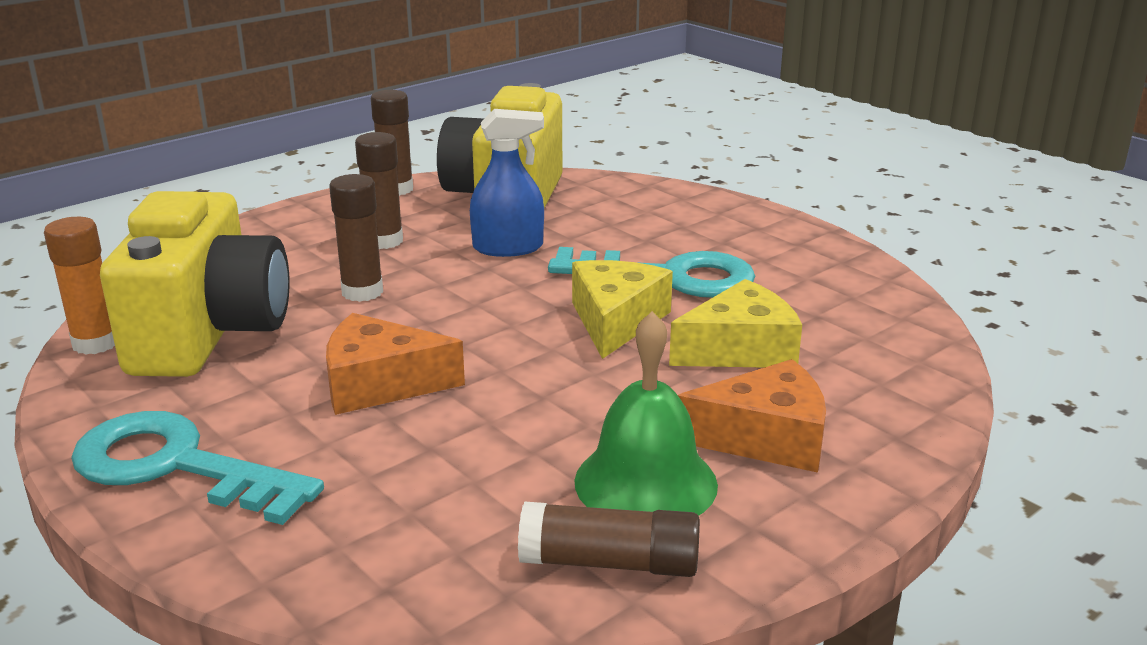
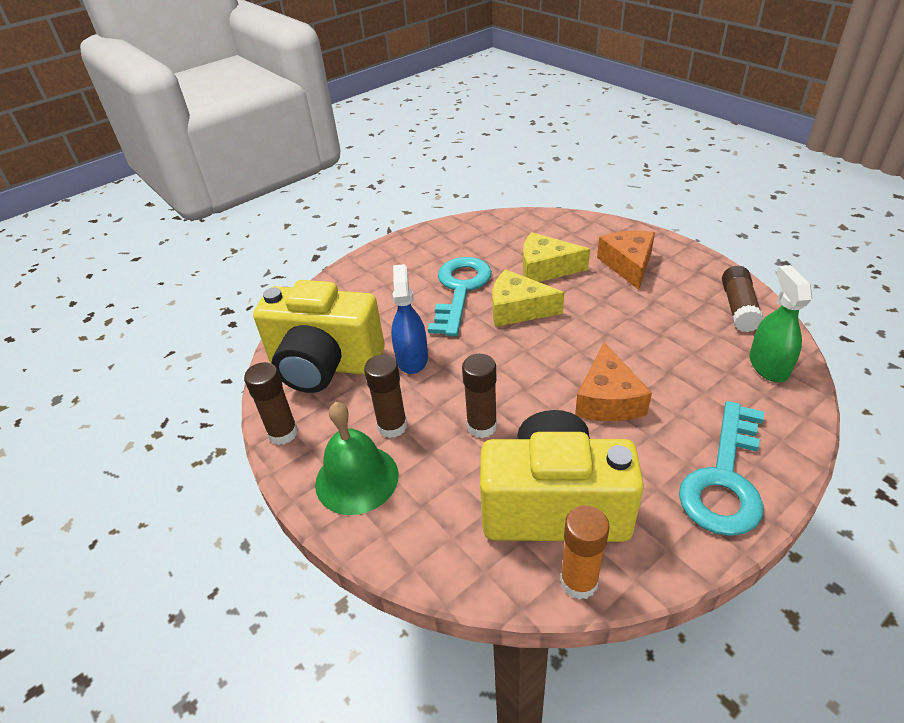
camera: 85 degrees left, 15 degrees up
green bell [574,311,718,516] -> green bell moved to [315,402,399,515]
yellow cheese [669,279,802,368] -> yellow cheese turned 60 degrees counterclockwise [523,232,590,282]
none -> green spray bottle [749,265,812,382]

